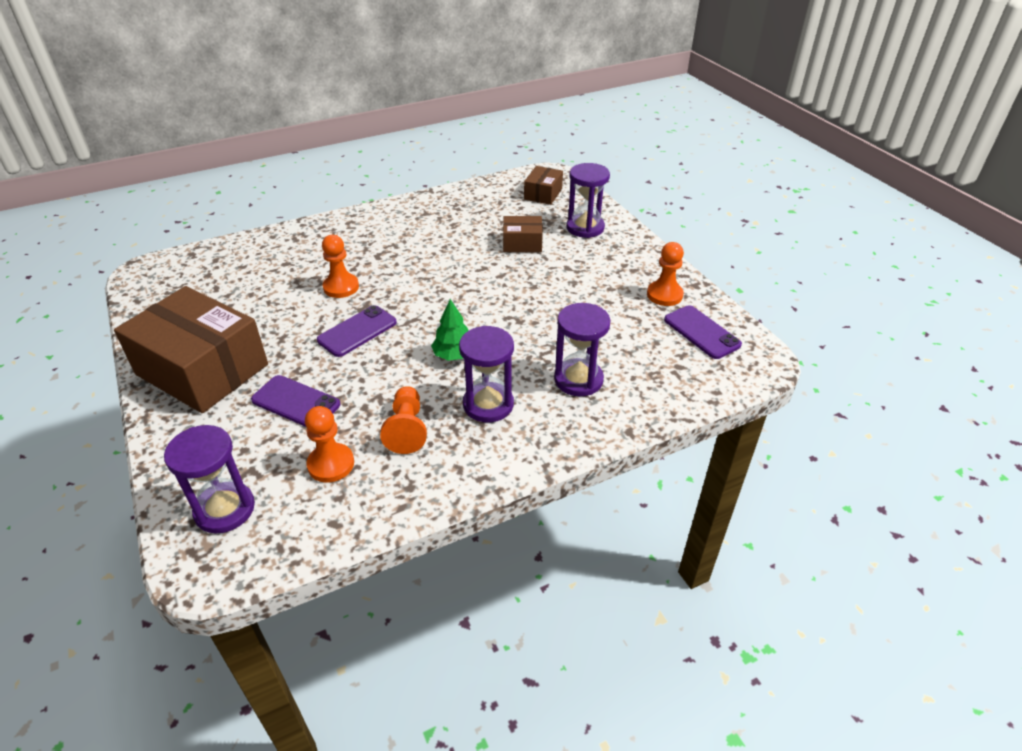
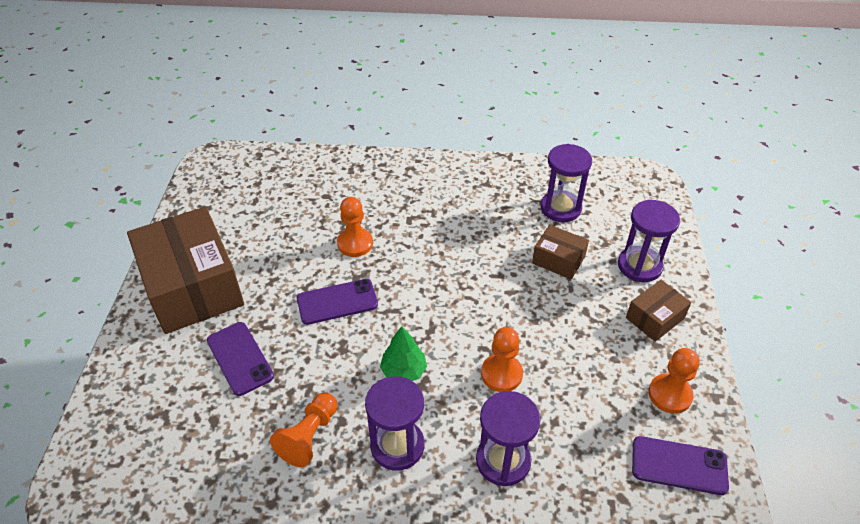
camera: 30 degrees right, 5 degrees up
purple hourglass [164,425,255,533] -> purple hourglass moved to [541,144,592,222]
orange pawn [305,406,354,482] -> orange pawn moved to [481,327,523,392]
brown box [524,166,563,205] -> brown box moved to [626,280,691,342]
purple phone [664,305,742,359] -> purple phone turned 75 degrees counterclockwise [632,436,729,495]

